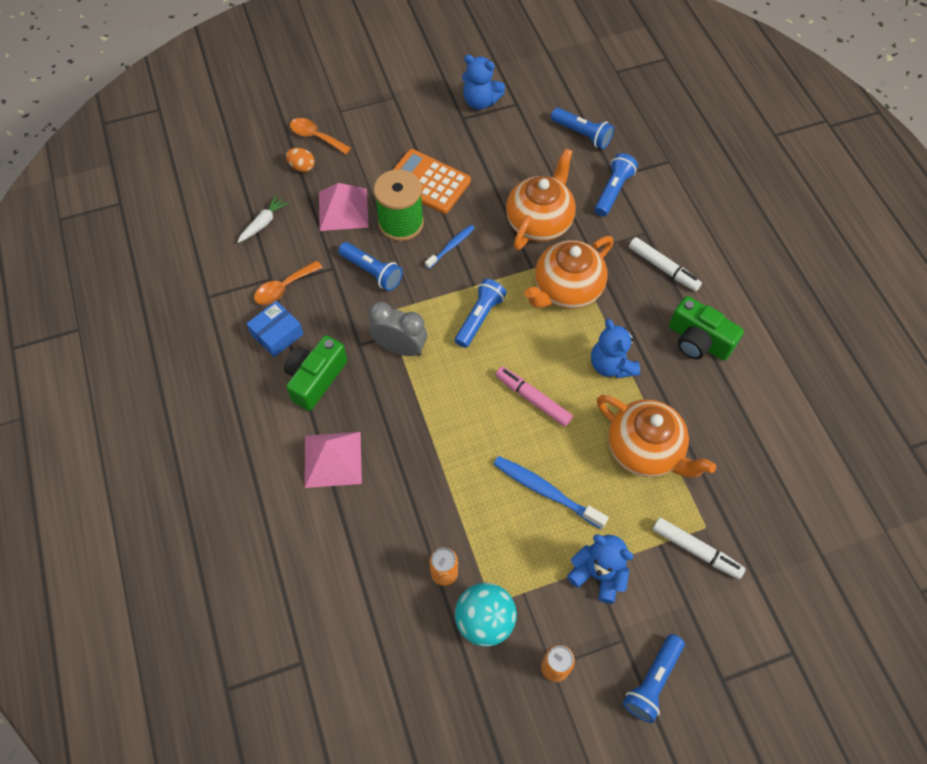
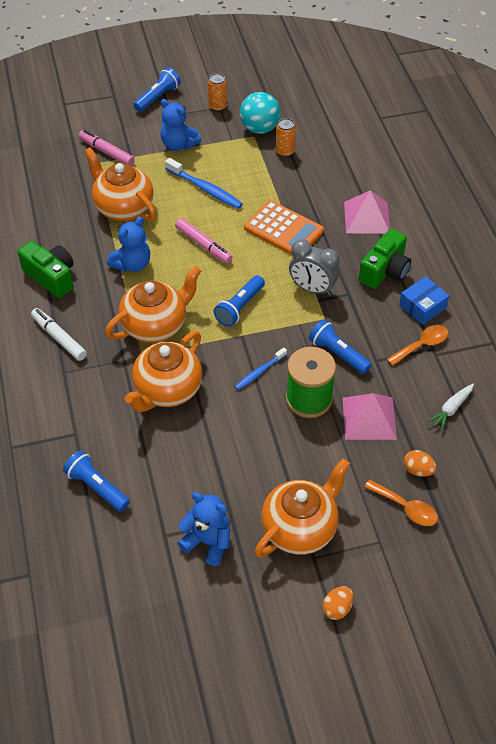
camera: 175 degrees left, 10 degrees down
orange calculator [393,149,471,214] -> orange calculator moved to [244,200,324,256]
blue teddy bear [591,319,640,378] -> blue teddy bear turned 60 degrees clockwise [107,217,150,272]
blue flashlight [595,153,638,216] -> none
white marker [652,517,745,579] -> pink marker [79,130,135,166]
none -> orange teapot [254,459,350,558]
none -> orange egg [322,586,354,620]

